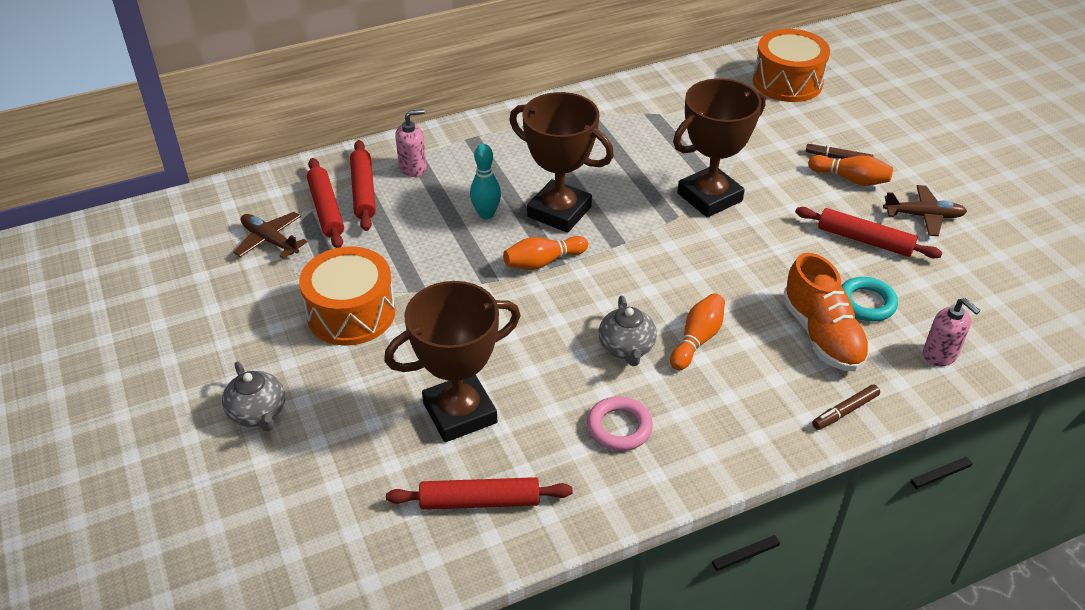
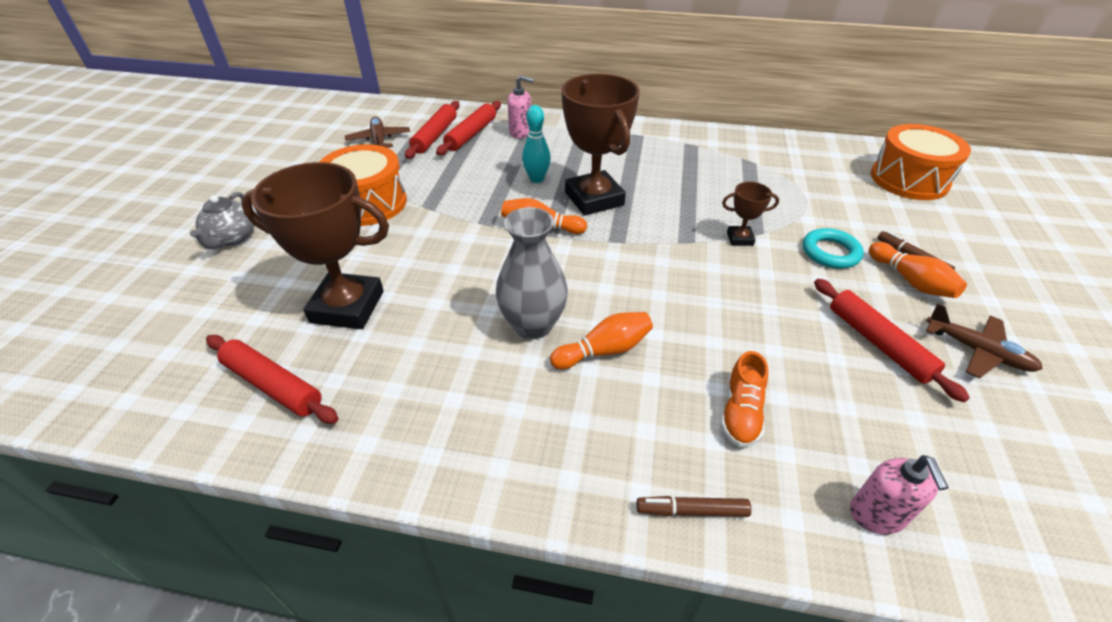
camera: 35 degrees right, 0 degrees up
pink ring [587,396,653,451] -> none
grey teapot [599,296,657,366] -> grey vase [496,207,568,339]
brown trophy [673,78,766,218] -> brown trophy [722,182,779,246], size x0.46
orange shoe [782,253,870,371] -> orange shoe [721,351,768,447], size x0.61
turquoise ring [842,277,898,322] -> turquoise ring moved to [803,228,864,269]

